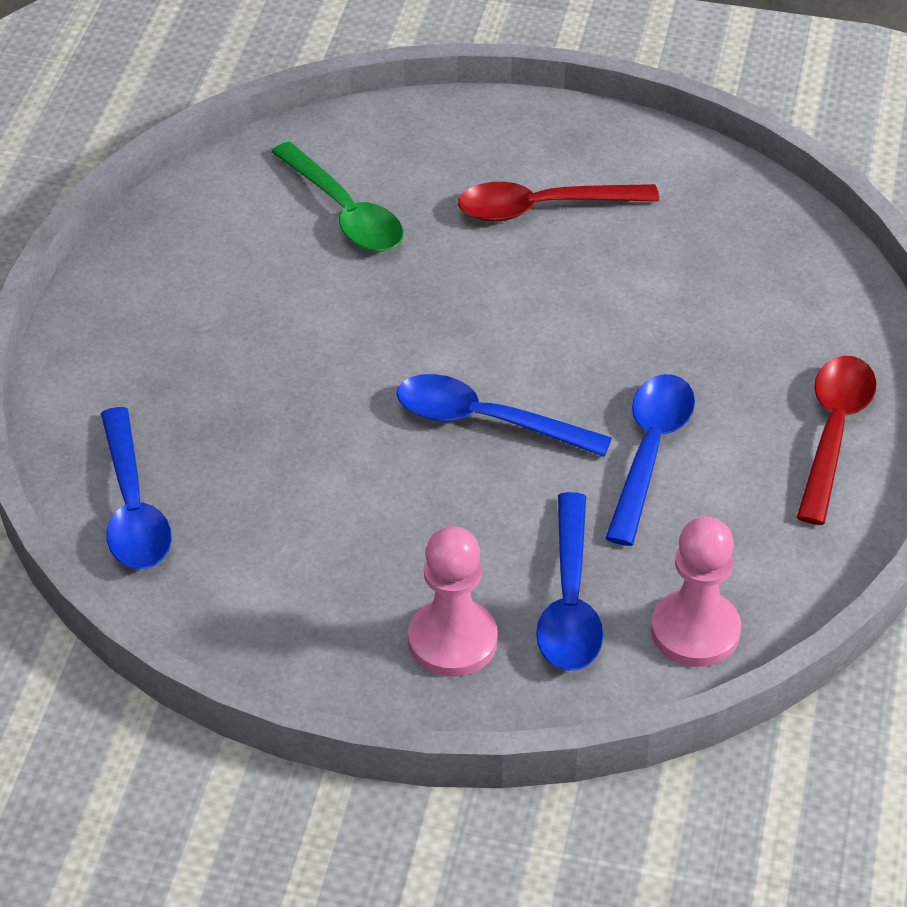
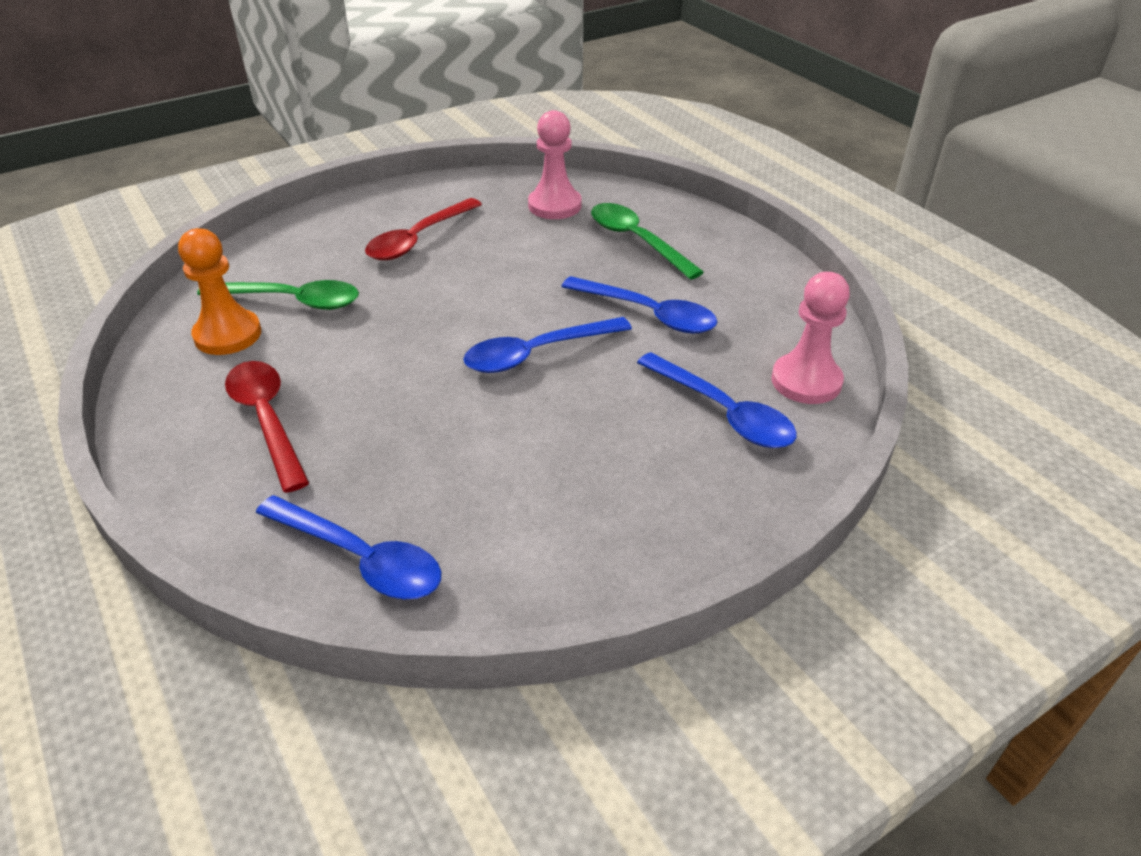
camera: 45 degrees left, 5 degrees down
pink pawn [408,526,498,677] -> pink pawn moved to [528,110,581,219]
blue spoon [605,374,695,546] -> blue spoon turned 150 degrees clockwise [561,276,717,334]
red spoon [796,356,877,525] -> red spoon moved to [225,361,309,493]
none -> orange pawn [178,228,261,355]
none -> green spoon [591,203,704,280]

